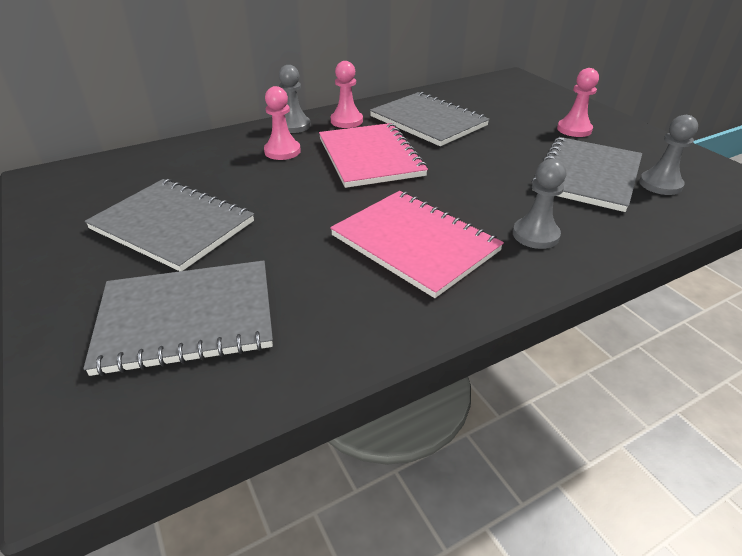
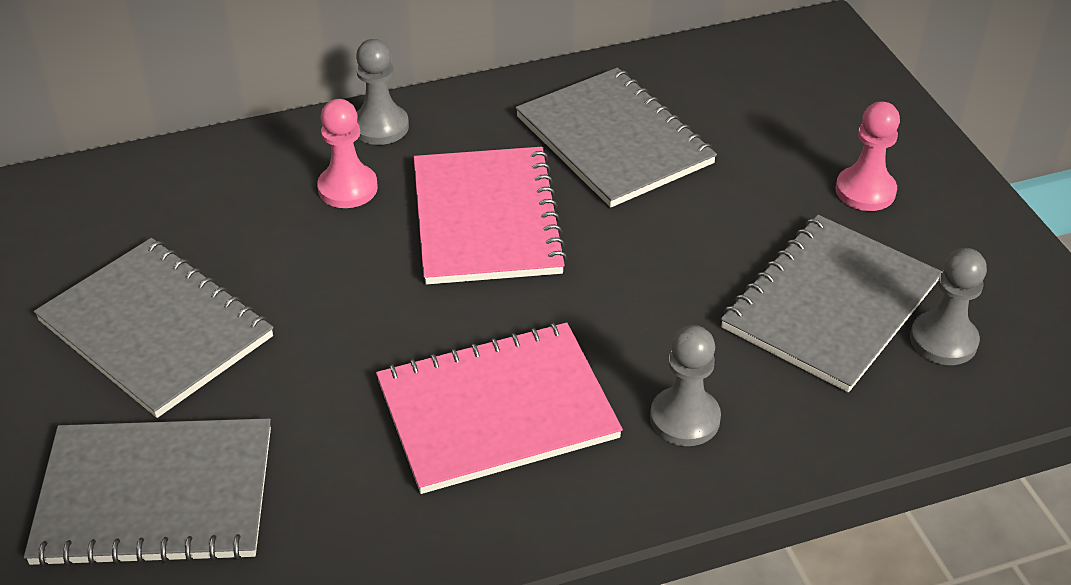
camera: 10 degrees right, 5 degrees up
pink notebook [330,191,504,298] -> pink notebook turned 75 degrees counterclockwise [376,322,623,494]
pink pawn [331,61,363,128] -> none

